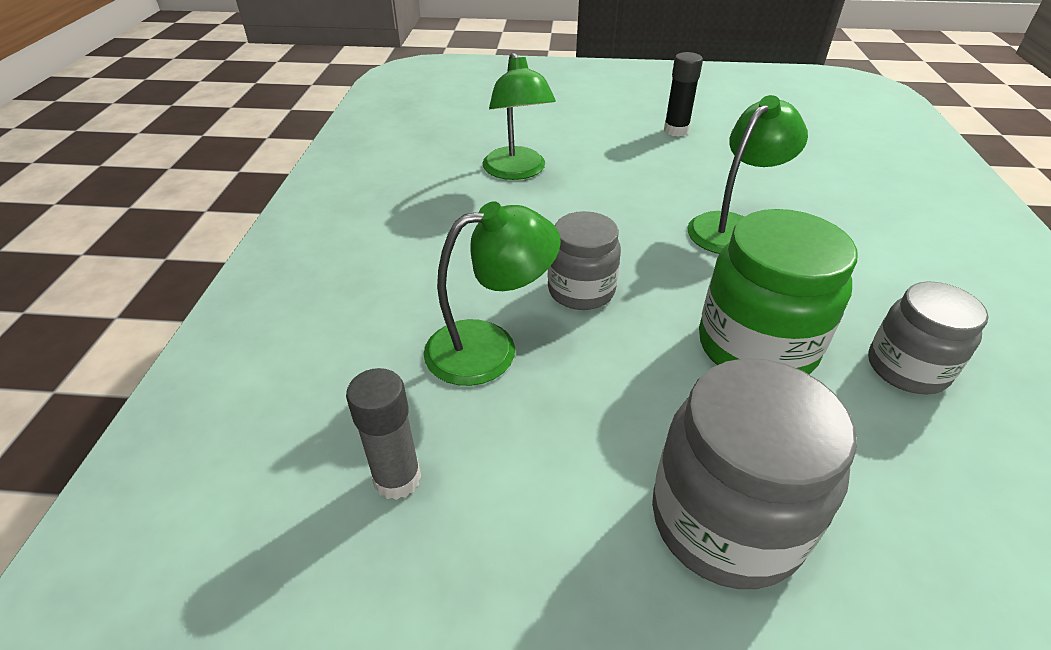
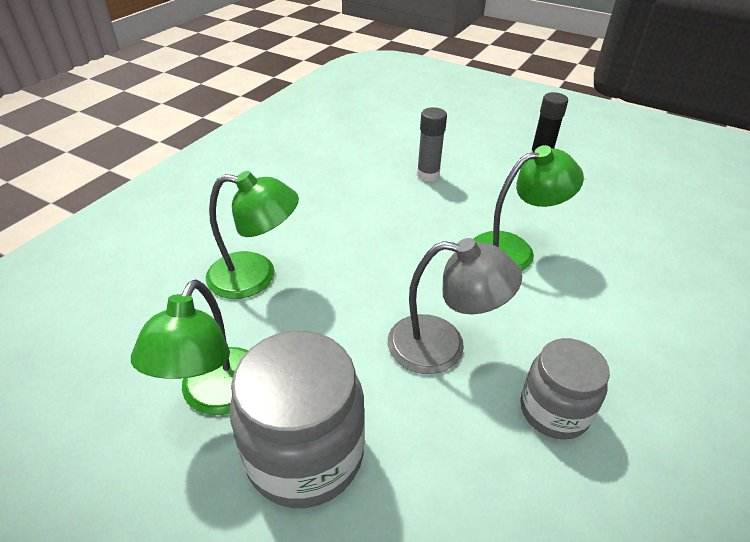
camera: 25 degrees right, 0 degrees up
grey glue stick [346,368,421,500] -> grey glue stick moved to [417,107,447,182]
green lamp [482,52,556,180] -> green lamp moved to [131,279,248,415]
grey jar [548,211,621,310] -> none
green jar [699,209,857,375] -> grey lamp [388,238,522,374]

